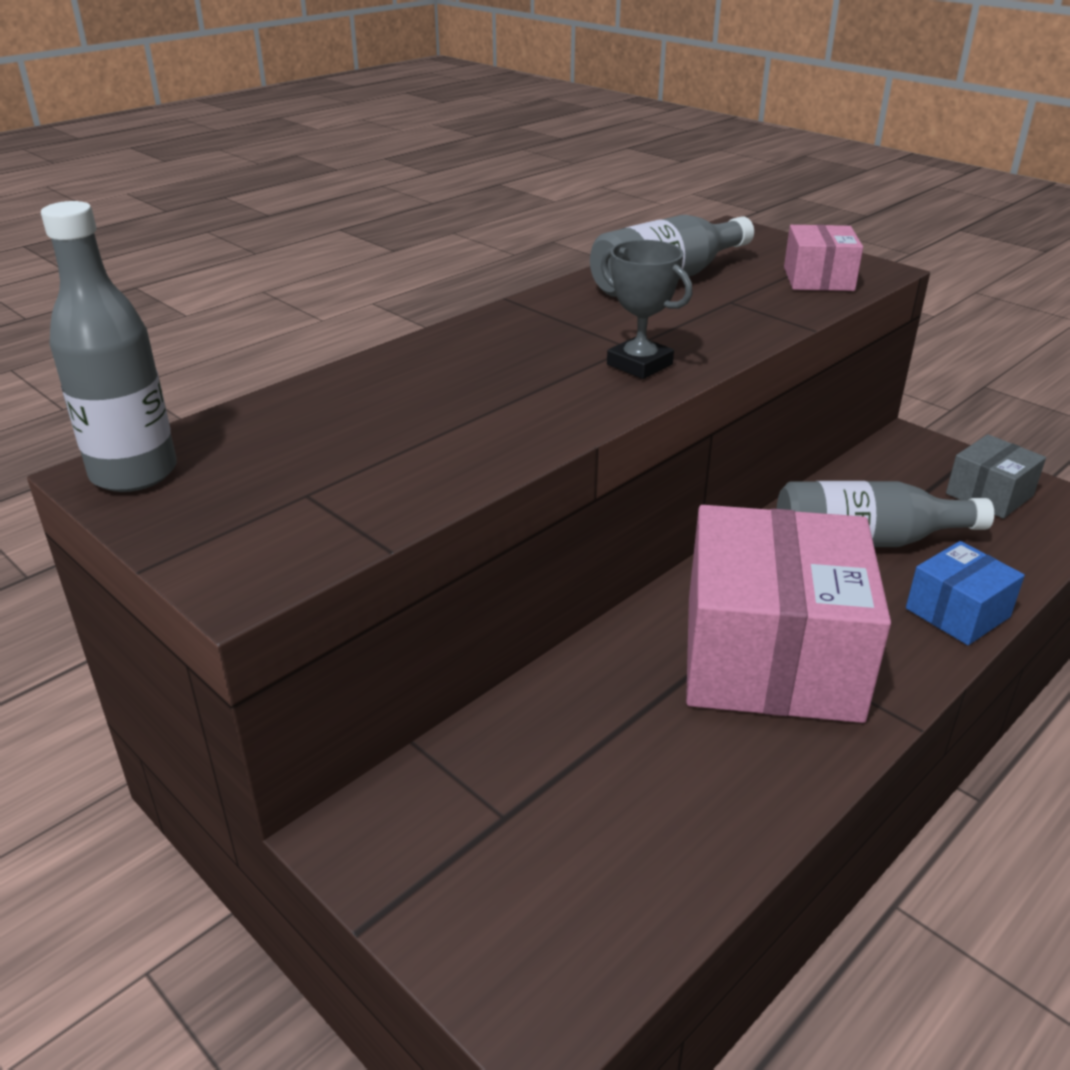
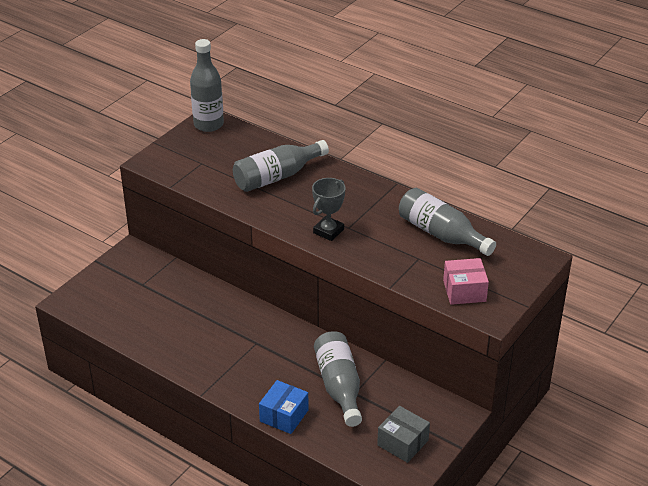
camera: 80 degrees right, 5 degrees up
pink box [686,505,891,723] -> none
blue box [906,541,1025,645] -> blue box turned 75 degrees clockwise [259,380,309,434]
none -> grey bottle [233,140,329,192]

